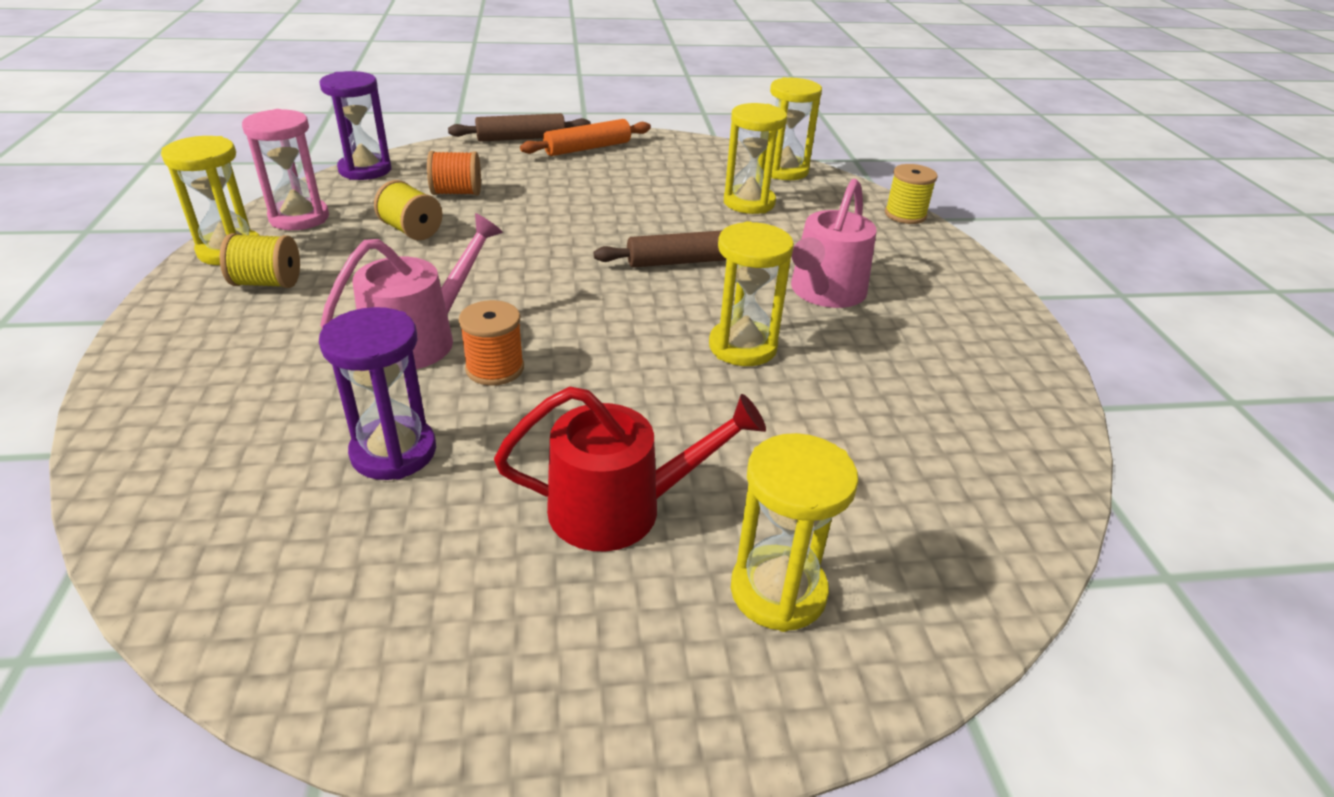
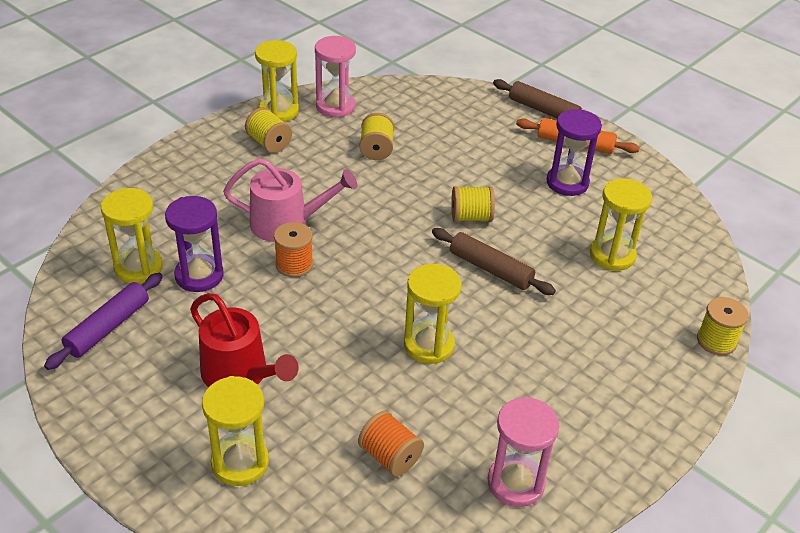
camera: 50 degrees right, 5 degrees up
purple hourglass [320,71,391,180] -> purple hourglass moved to [546,109,602,196]
orange spool [427,151,481,195] -> orange spool moved to [358,411,424,476]
yellow hourglass [770,77,822,180] -> yellow hourglass moved to [101,188,163,284]
pink watering can [791,179,877,308] -> none
none -> purple rolling pin [44,273,163,370]
none -> yellow spool [451,186,495,222]
none -> pink hourglass [488,397,559,507]

